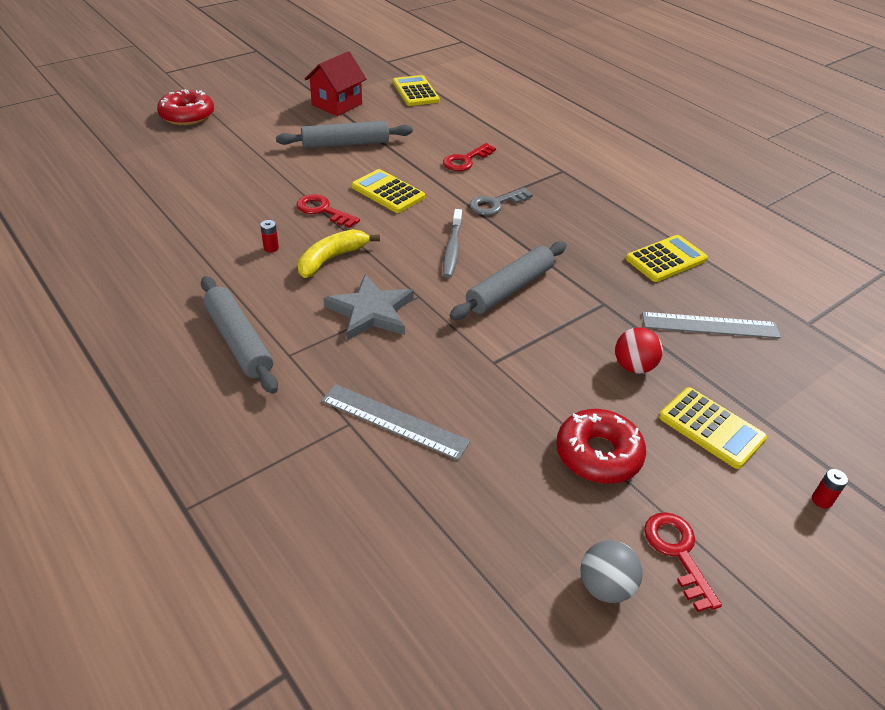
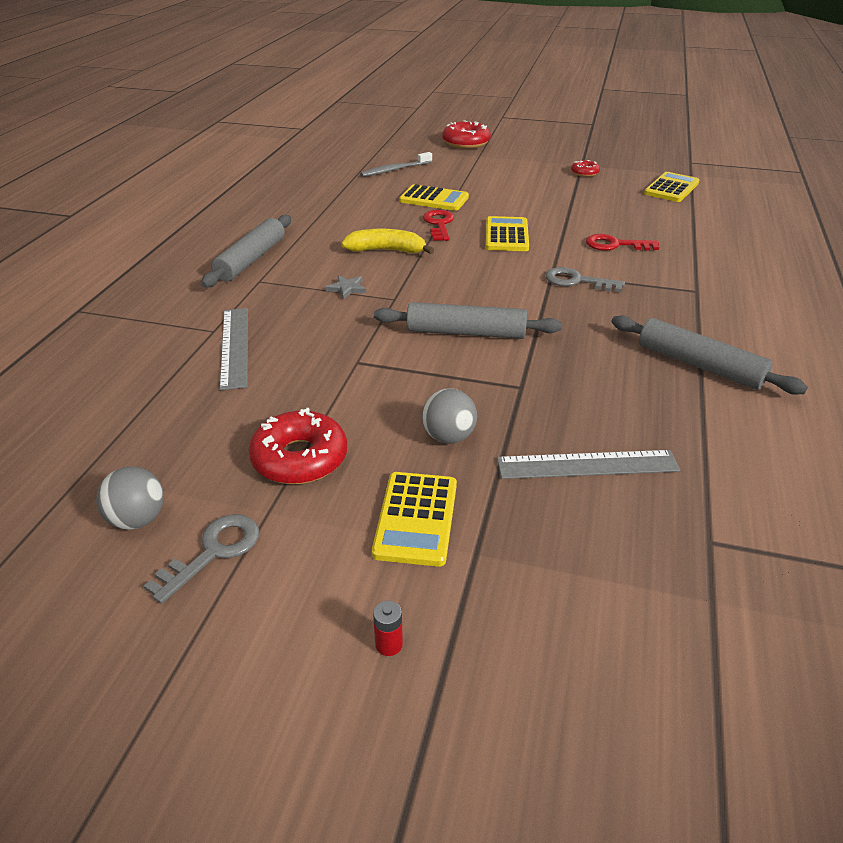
camera: 55 degrees right, 5 degrees down
red battery [260,220,279,253] -> none
grey rolling pin [276,121,413,149] -> grey rolling pin moved to [611,315,808,395]
red house [305,51,367,116] -> red donut [571,160,600,177]
grey star [323,274,414,341] -> grey star [325,275,366,300], size x0.47
grey toothbrush [443,209,462,278] -> grey toothbrush moved to [360,152,432,177]
red ball [615,327,663,374] -> grey ball [422,389,477,444]
yellow calculator [626,235,708,282] -> yellow calculator moved to [399,184,469,211]
grey ruler [642,312,781,339] -> grey ruler turned 60 degrees counterclockwise [497,450,680,479]
red key [644,512,722,612] -> grey key [144,514,259,604]

